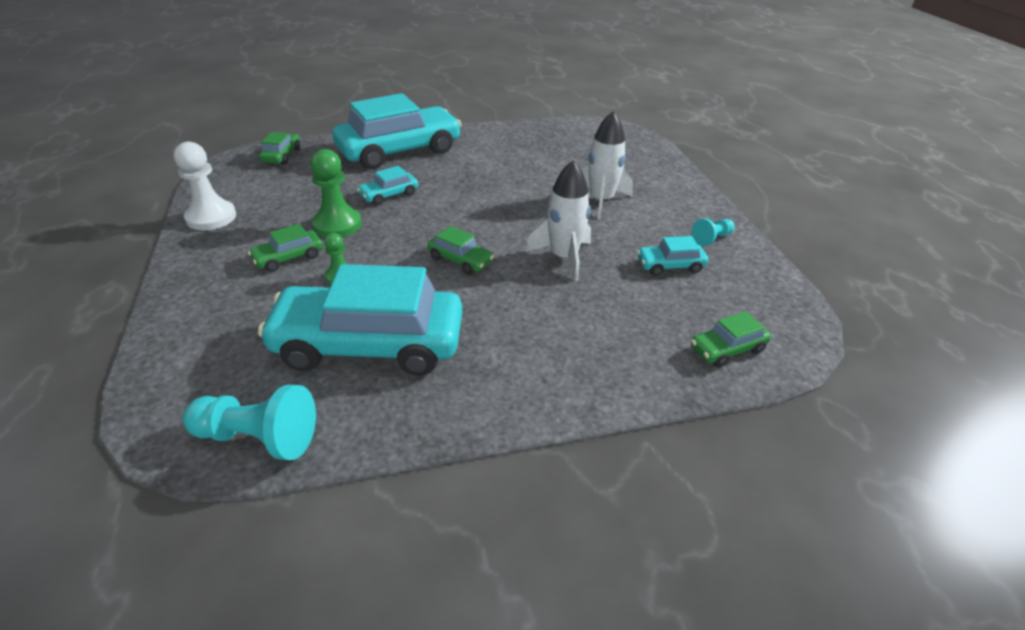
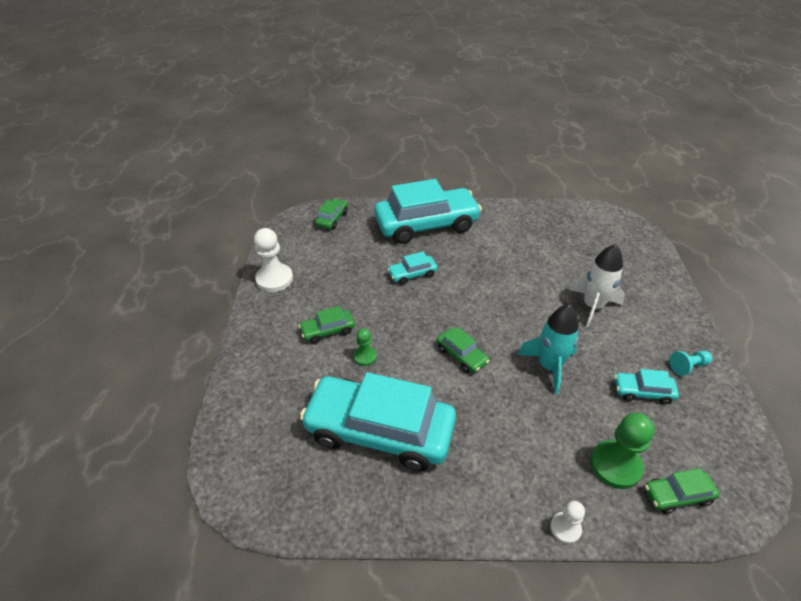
camera: 15 degrees right, 5 degrees up
turquoise pawn [183,385,316,460] -> none
green pawn [310,149,362,237] -> green pawn moved to [590,413,655,489]
white rocket [526,160,591,281] -> turquoise rocket [517,305,579,395]
none -> white pawn [550,501,585,544]

